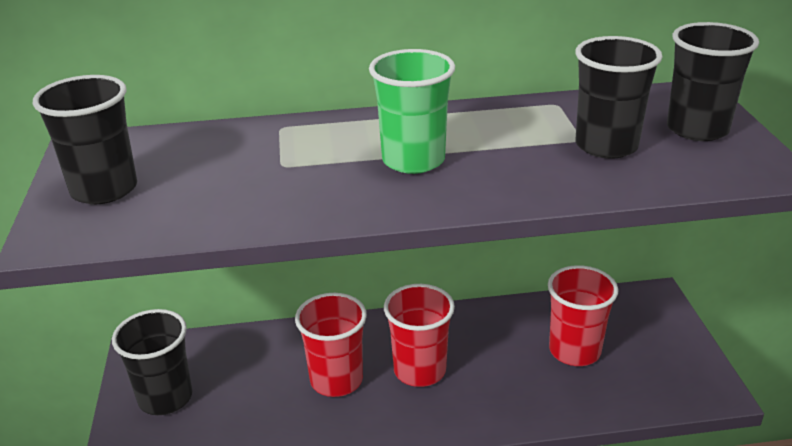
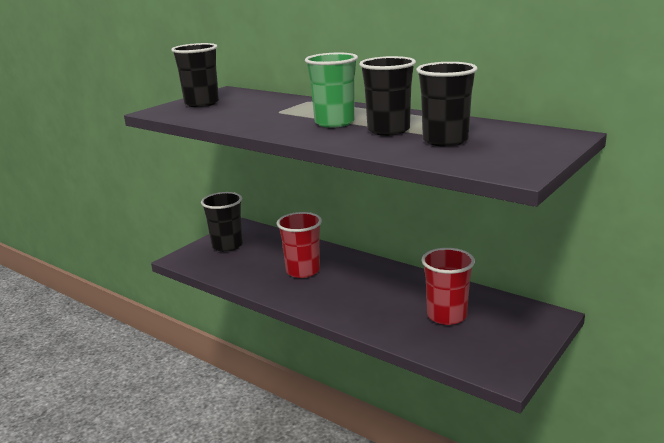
camera: 45 degrees right, 10 degrees down
red cup [384,284,455,387] -> none
black cup [667,22,759,141] -> black cup moved to [359,56,416,136]

